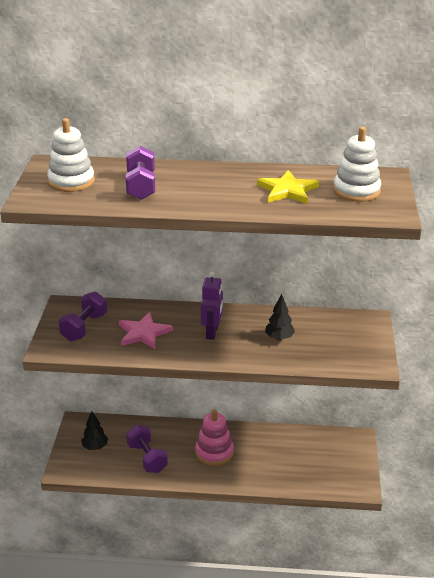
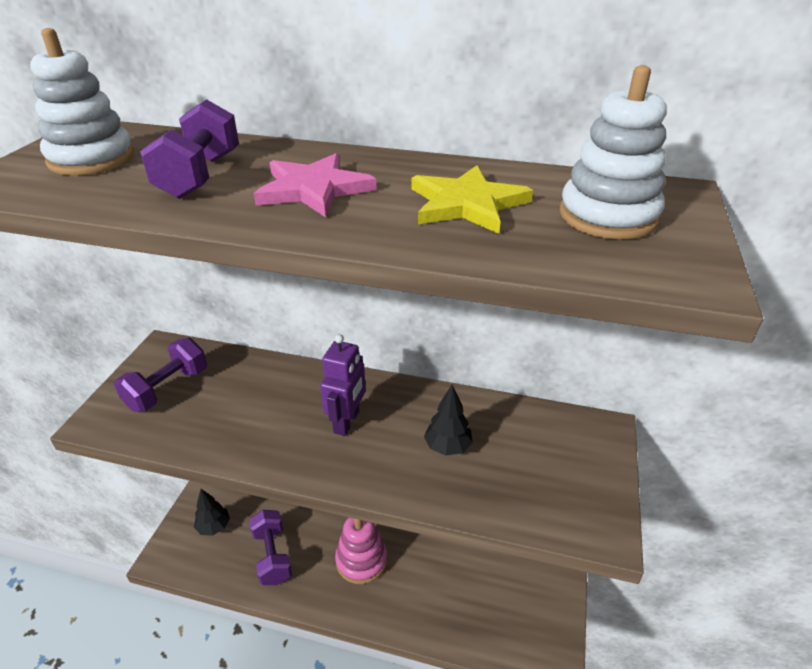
camera: 10 degrees right, 5 degrees up
pink star [119,312,173,349] -> pink star moved to [254,153,376,217]

